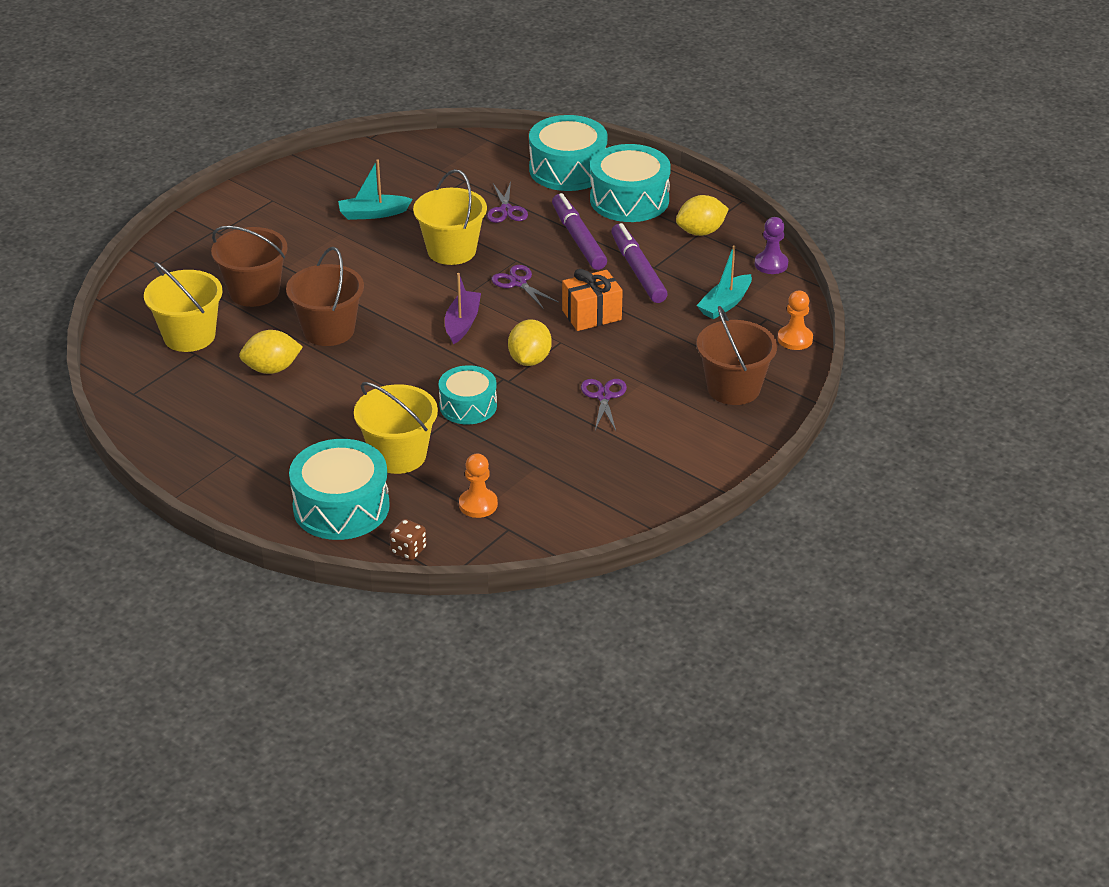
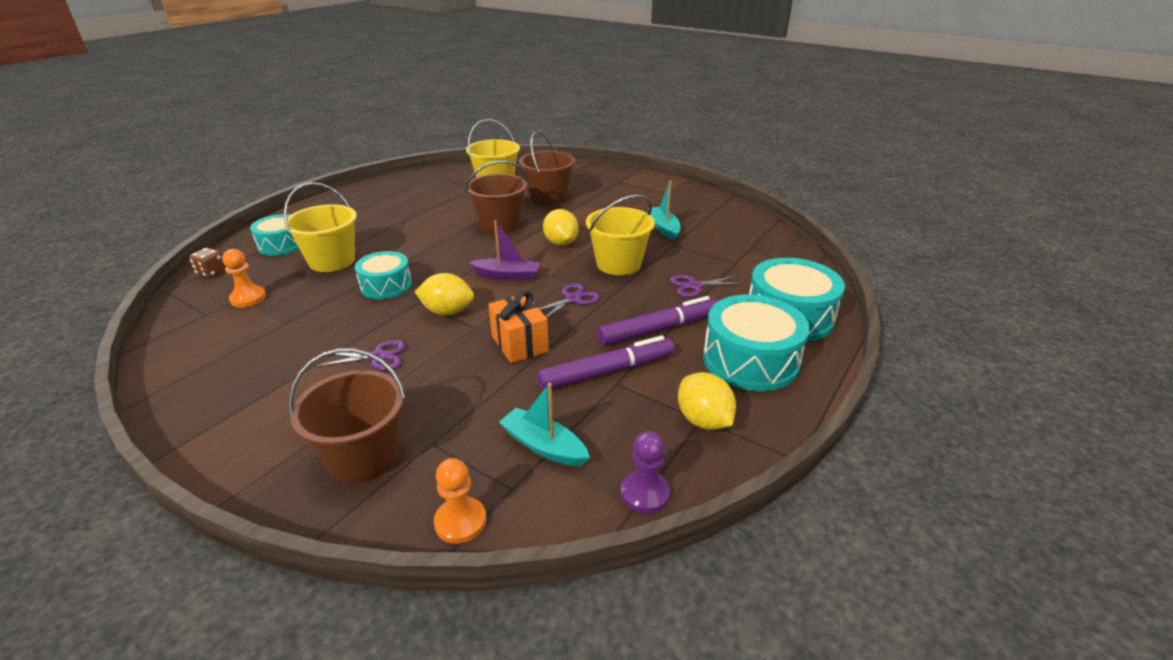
camera: 85 degrees right, 5 degrees down
yellow lemon [239,330,303,374] -> yellow lemon moved to [543,209,578,246]
turquoise drum [289,439,390,540] -> turquoise drum [250,214,299,256], size x0.63

